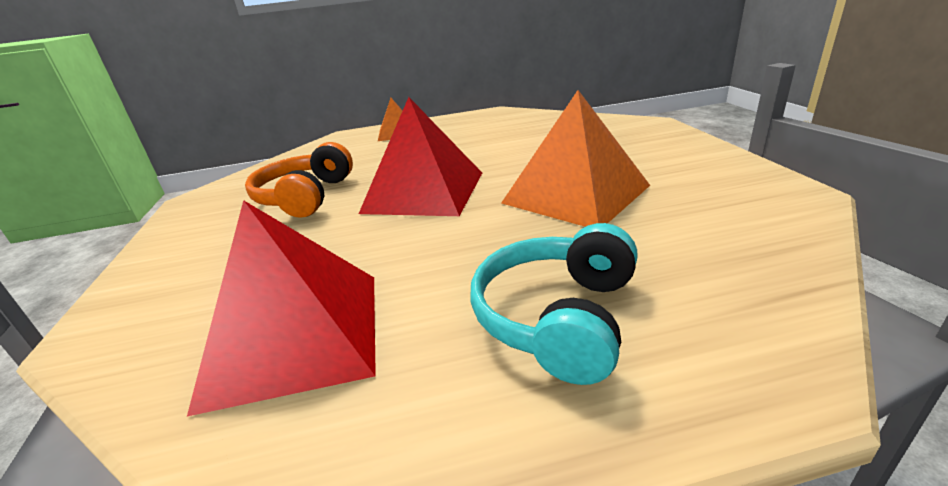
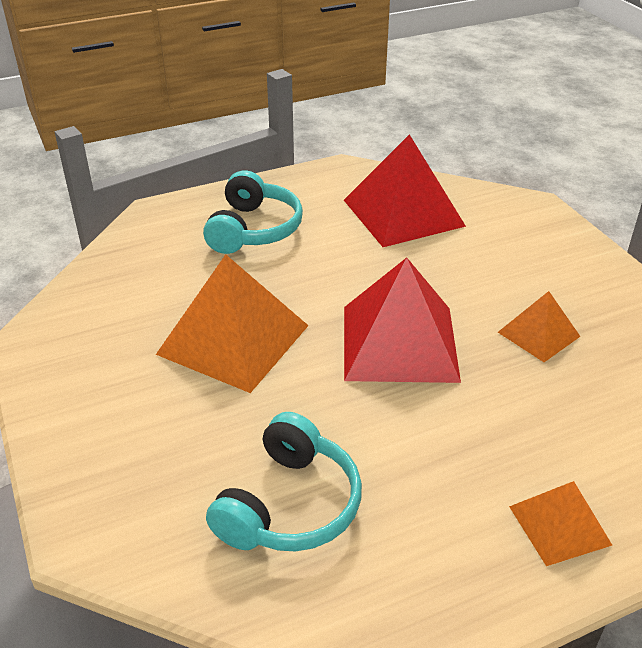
camera: 165 degrees right, 10 degrees up
orange headphones [245,142,353,218] -> orange pyramid [498,291,581,362]
none -> turquoise headphones [206,412,362,551]

